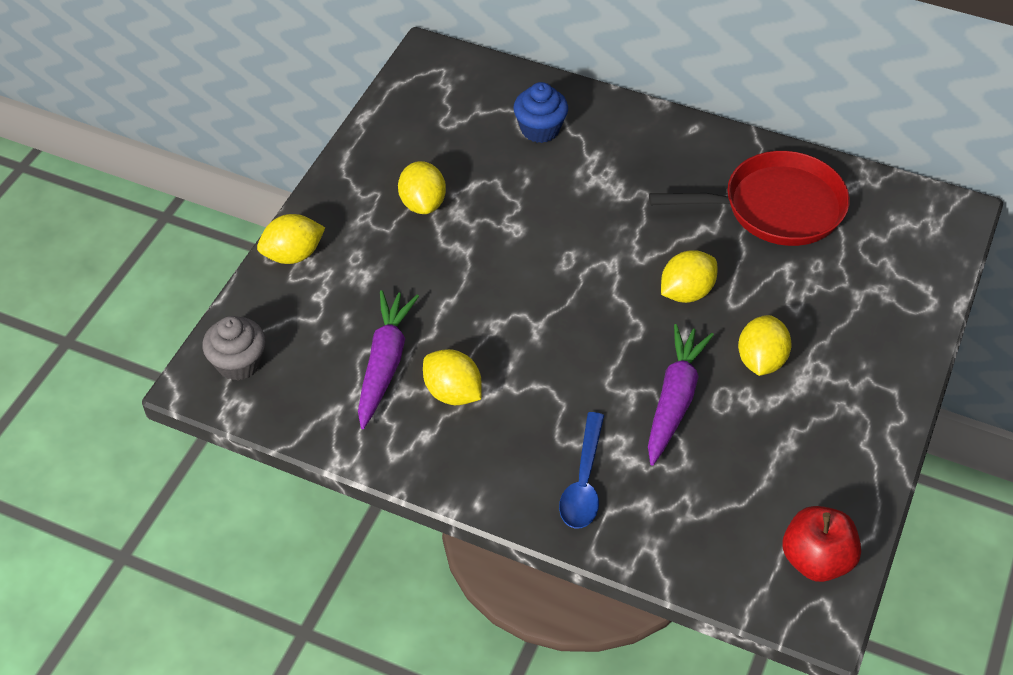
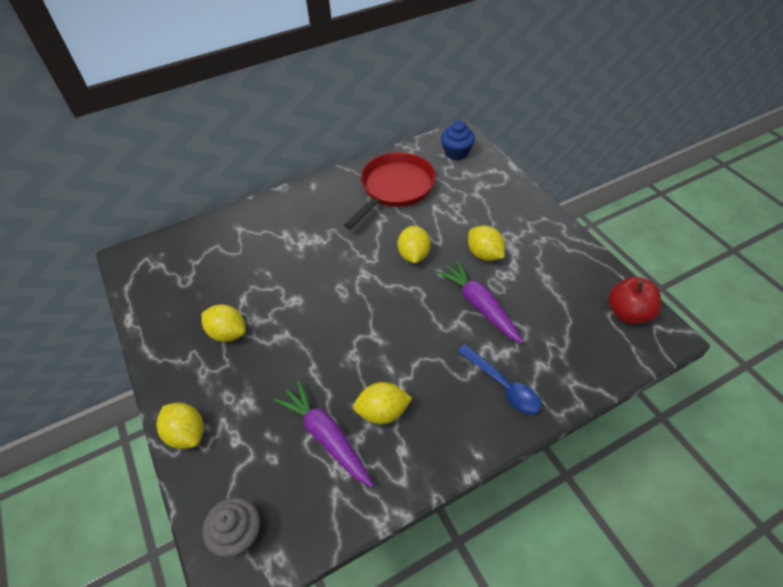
camera: 50 degrees left, 0 degrees up
yellow lemon [257,214,325,264] -> yellow lemon turned 60 degrees counterclockwise [156,403,204,449]
blue cupcake [513,82,568,143] -> blue cupcake moved to [441,121,475,160]

